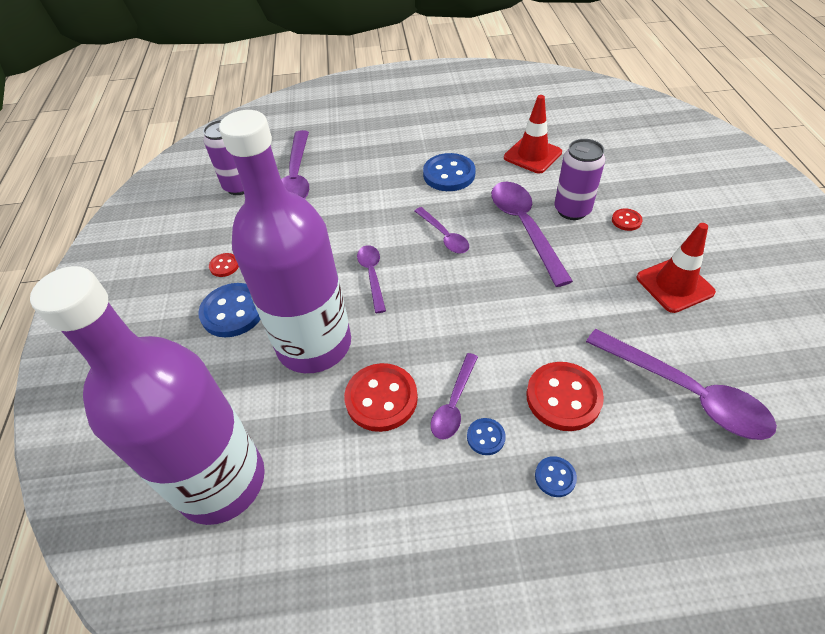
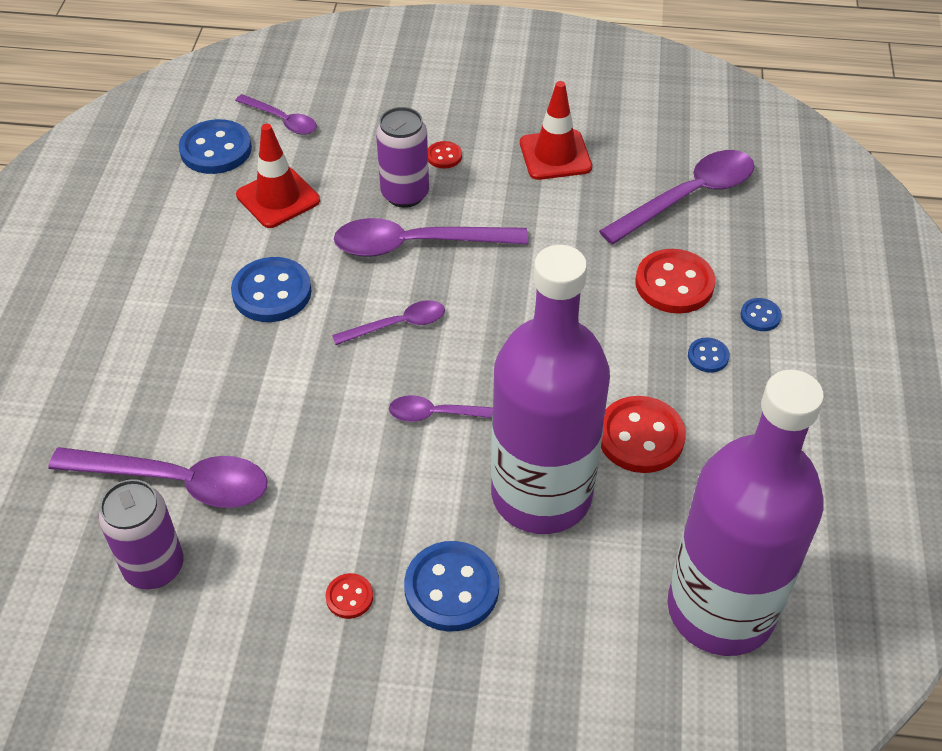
camera: 80 degrees left, 0 degrees up
purple spoon [431,353,478,440] -> purple spoon moved to [235,94,317,135]
none -> blue button [179,119,252,174]

